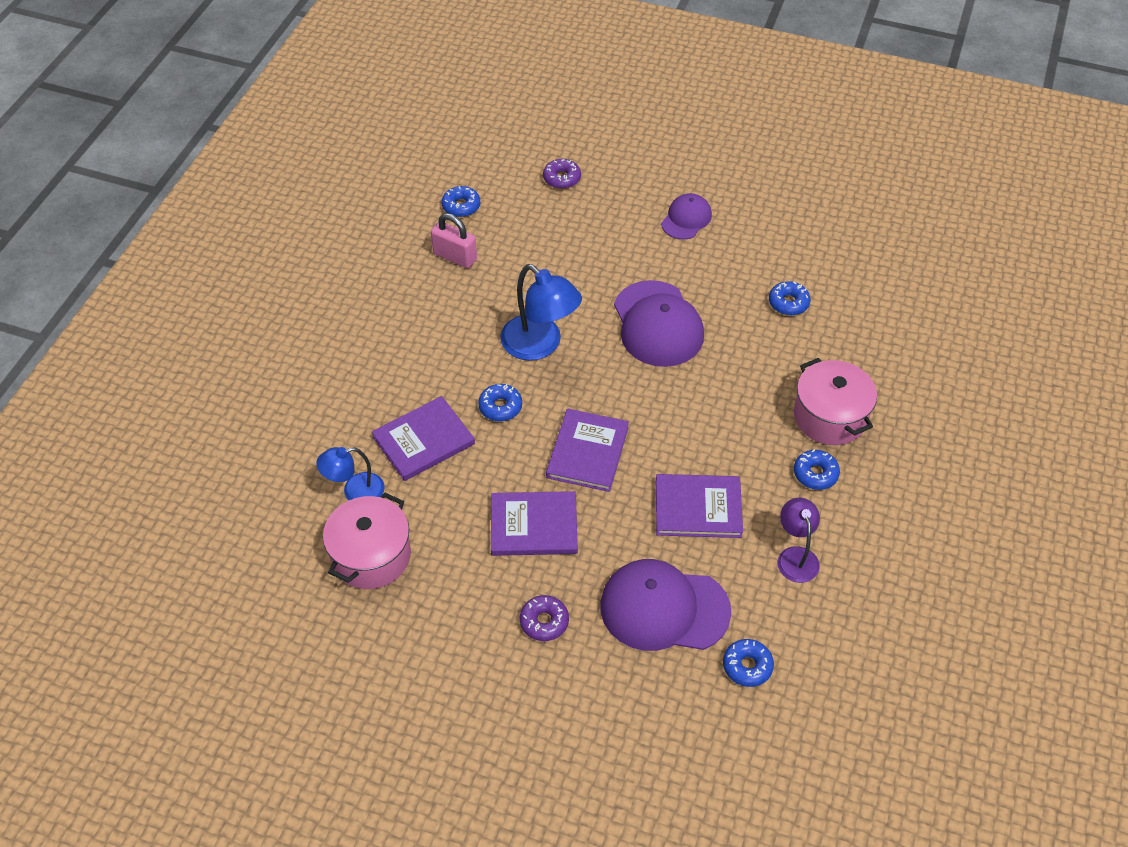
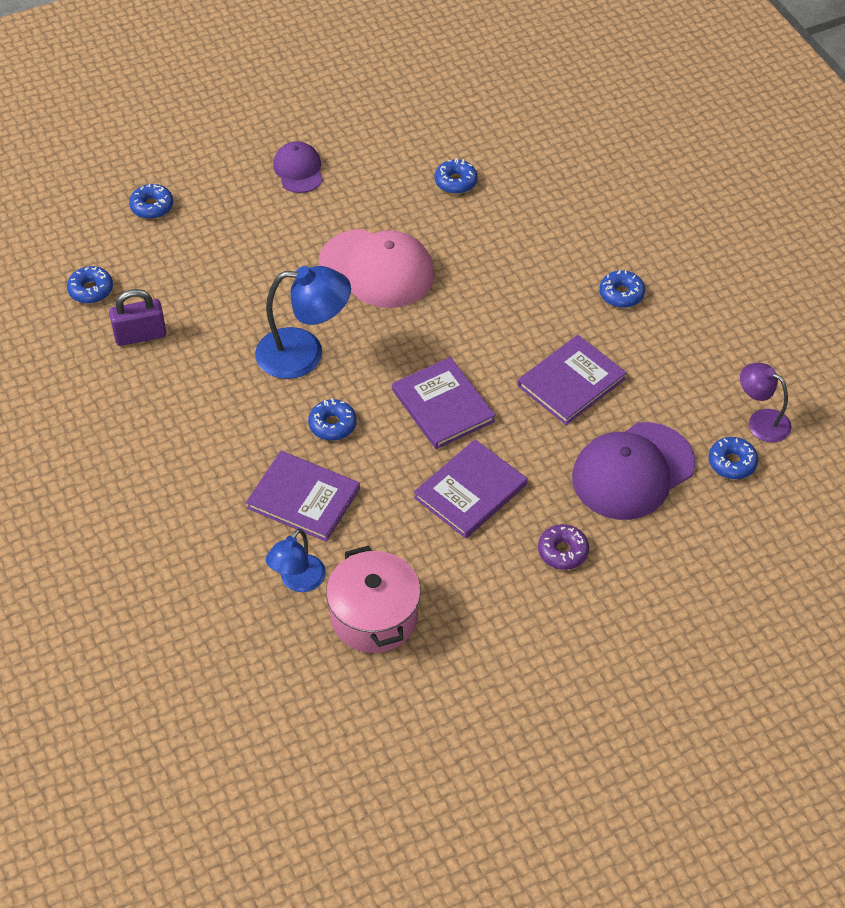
camera: 45 degrees left, 0 degrees up
purple book [372,396,475,481] -> purple book turned 75 degrees counterclockwise [246,451,360,542]
pink padlock [431,213,477,268] -> purple padlock [109,289,167,346]
purple donut [543,159,581,189] -> blue donut [129,184,173,219]
purple cap [614,280,704,367] -> pink cap [319,229,435,308]
purple lamp [777,498,820,583] -> purple lamp moved to [740,363,792,442]
pink pot [794,358,877,445] -> none

